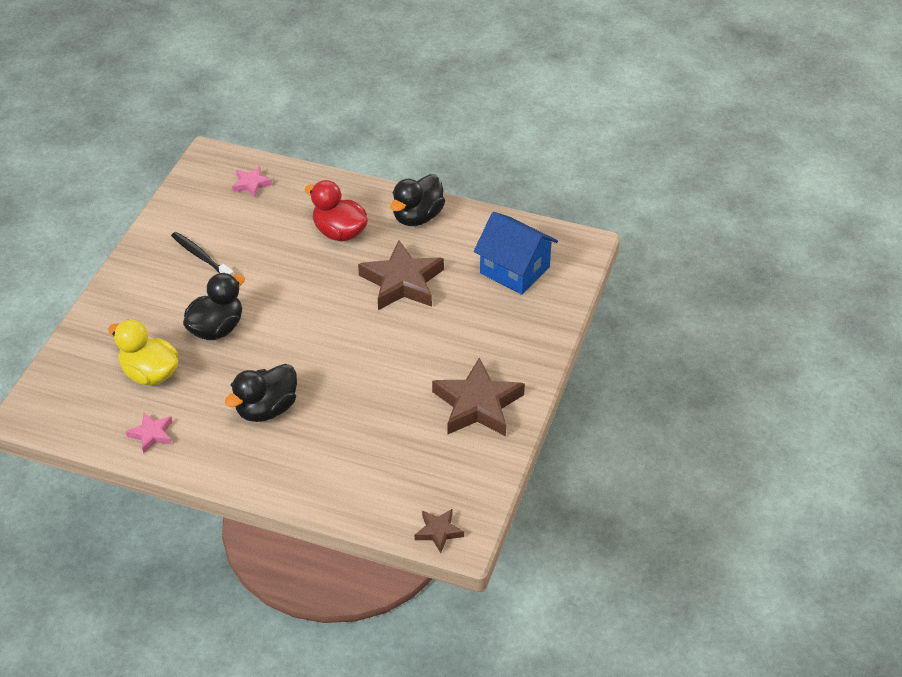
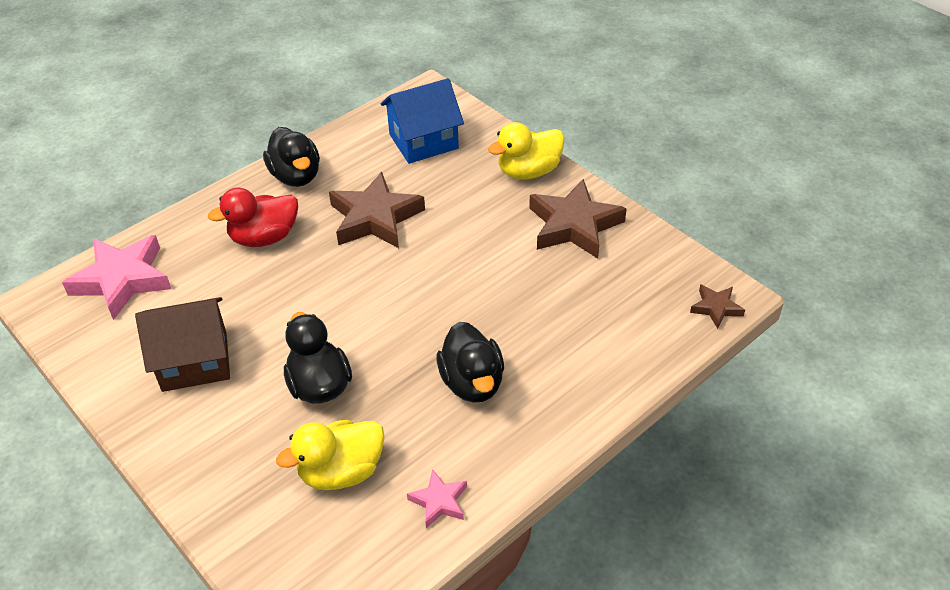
camera: 60 degrees left, 0 degrees up
black toothbrush [171,232,234,276] -> brown house [135,297,230,392]
pink star [232,166,272,197] -> pink star [62,235,171,320], size x2.01
none -> yellow duck [488,122,565,180]

